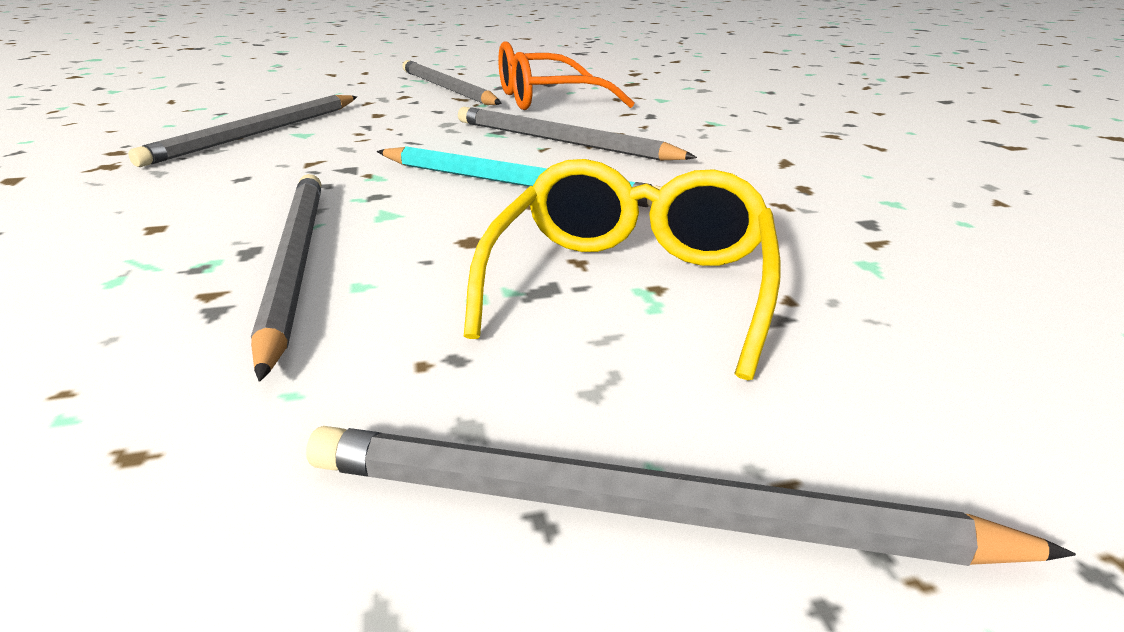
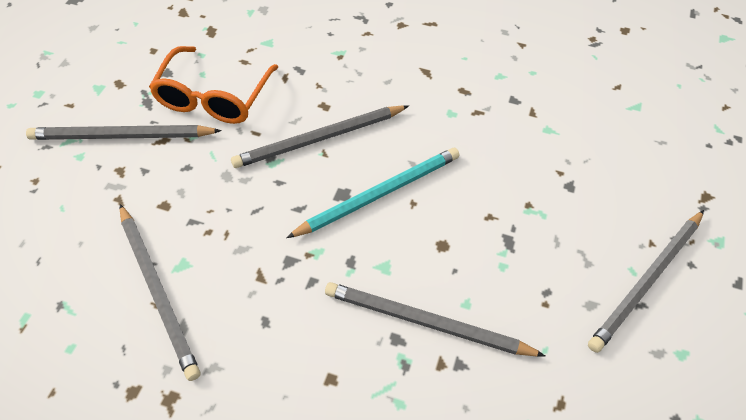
camera: 60 degrees left, 25 degrees up
yellow glasses [463,159,781,380] -> none

